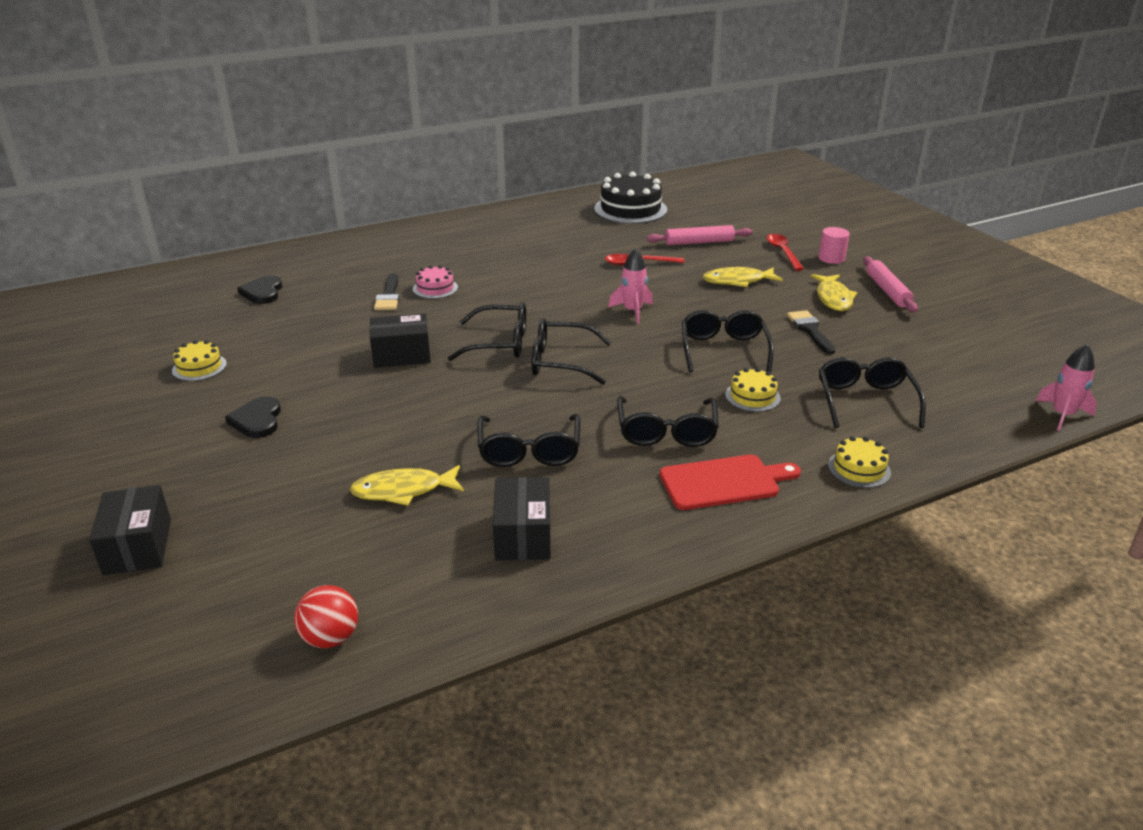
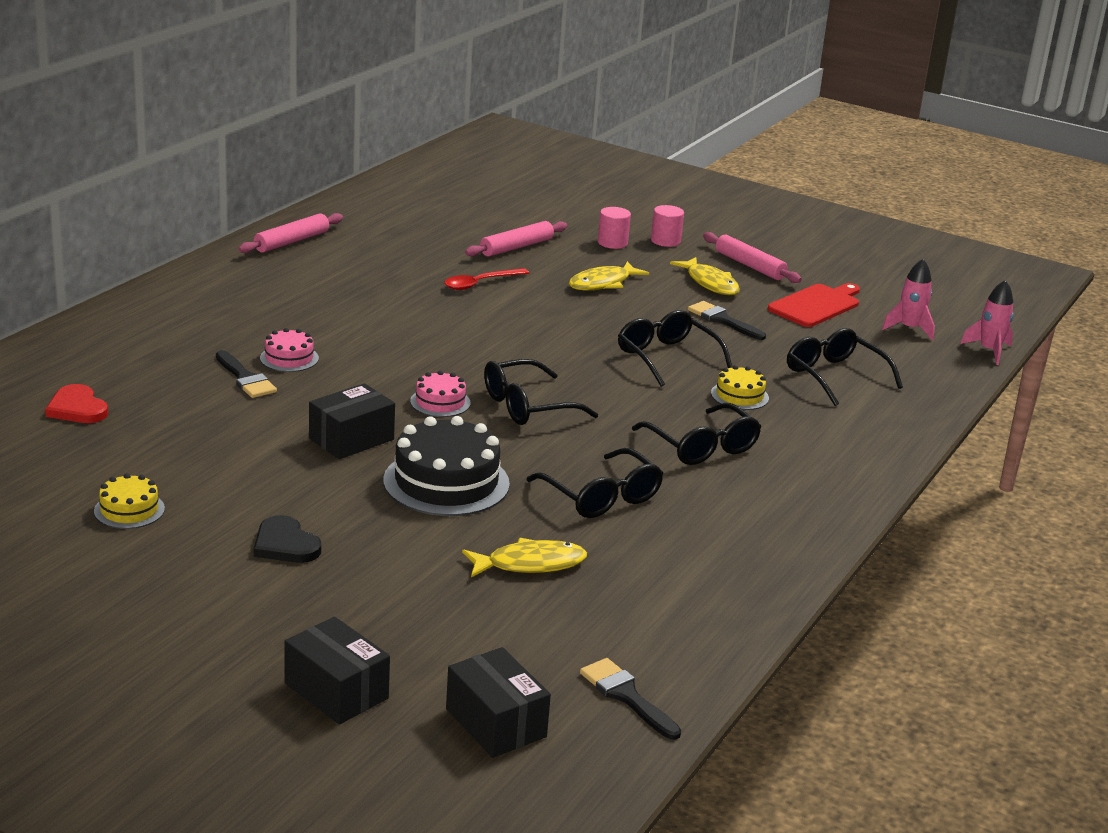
camera: 35 degrees left, 5 degrees down
black heart [237,275,282,304] -> red heart [45,384,108,423]
red ball [294,585,358,648] -> black brush [580,658,681,740]
yellow fish [350,465,464,505] -> yellow fish turned 150 degrees counterclockwise [462,538,587,577]
black glasses [448,302,526,361] -> pink cake [410,371,470,417]
black box [493,477,551,560] -> black box moved to [446,647,551,758]
black cake [594,172,667,224] -> black cake moved to [383,416,510,516]
pink rocket [608,248,653,324] -> pink rocket moved to [882,259,935,340]
red cutting board [659,455,801,510] -> red cutting board moved to [767,283,860,327]
red spoon [766,234,804,271] -> pink cylinder [598,207,631,249]
yellow cake [828,436,891,488] -> none
none -> pink rolling pin [238,213,343,253]

